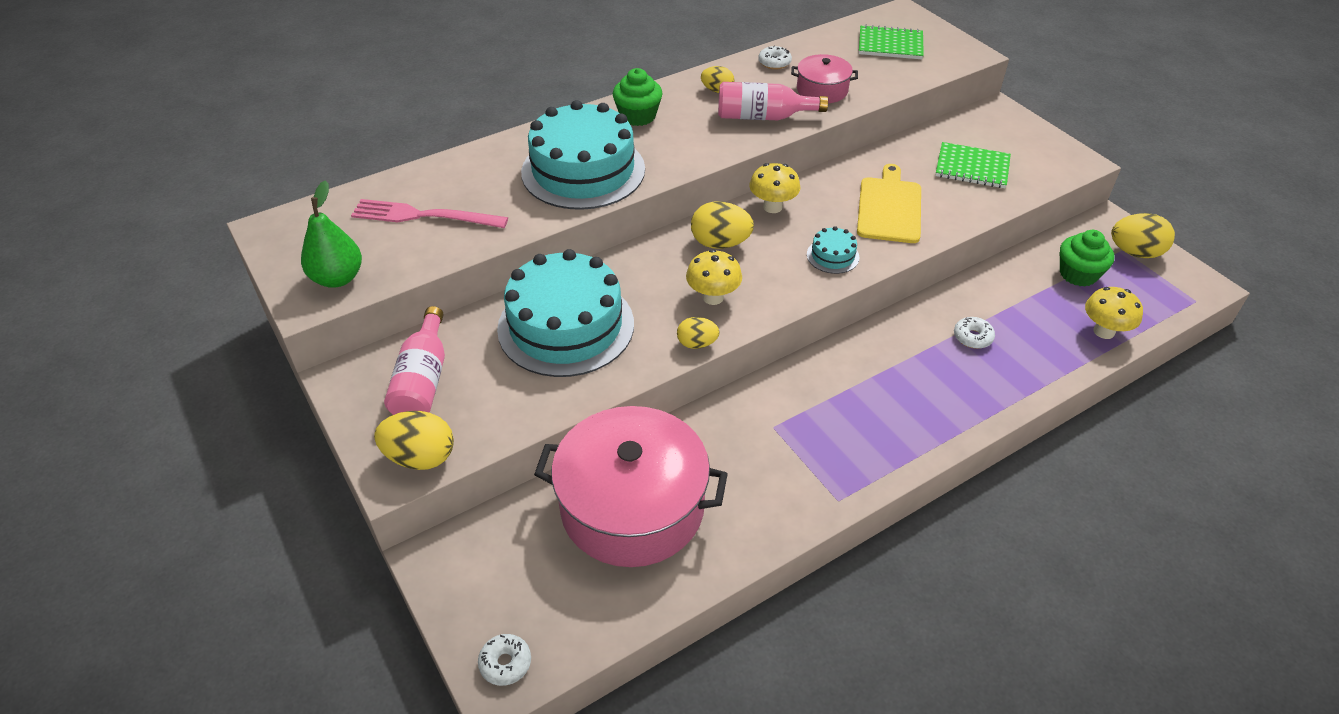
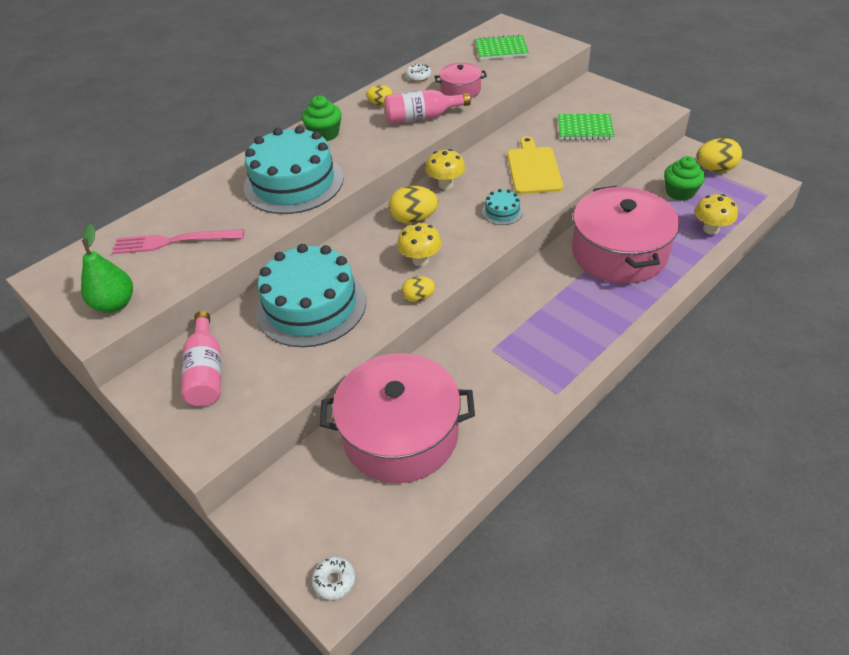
camera: 10 degrees left, 0 degrees up
yellow egg [374,411,454,470] -> none
white donut [954,317,995,349] -> pink pot [572,186,679,284]

